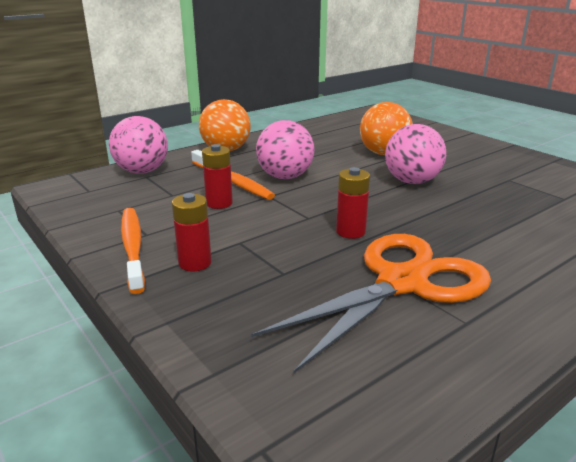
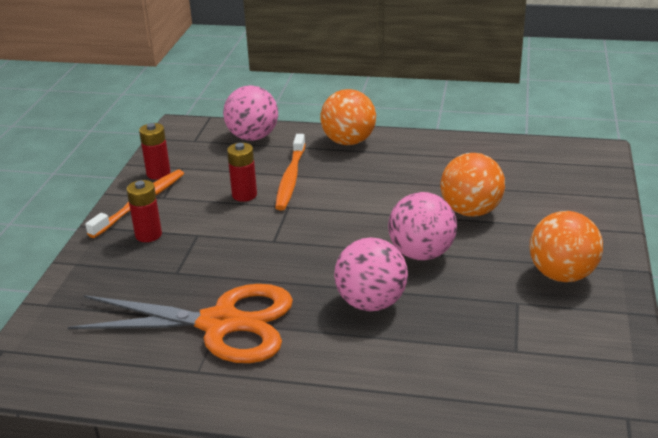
camera: 50 degrees right, 5 degrees up
pink ball [256,120,314,179] -> pink ball moved to [334,237,408,311]
red battery [336,167,370,239] -> red battery moved to [139,123,171,179]
none -> orange ball [530,211,603,282]

